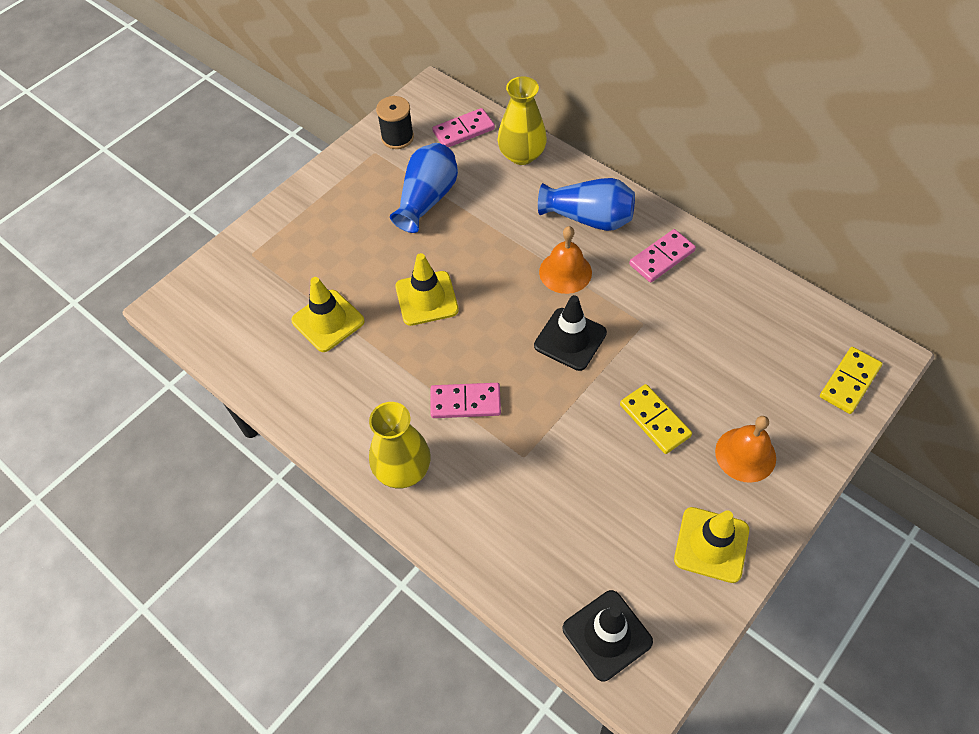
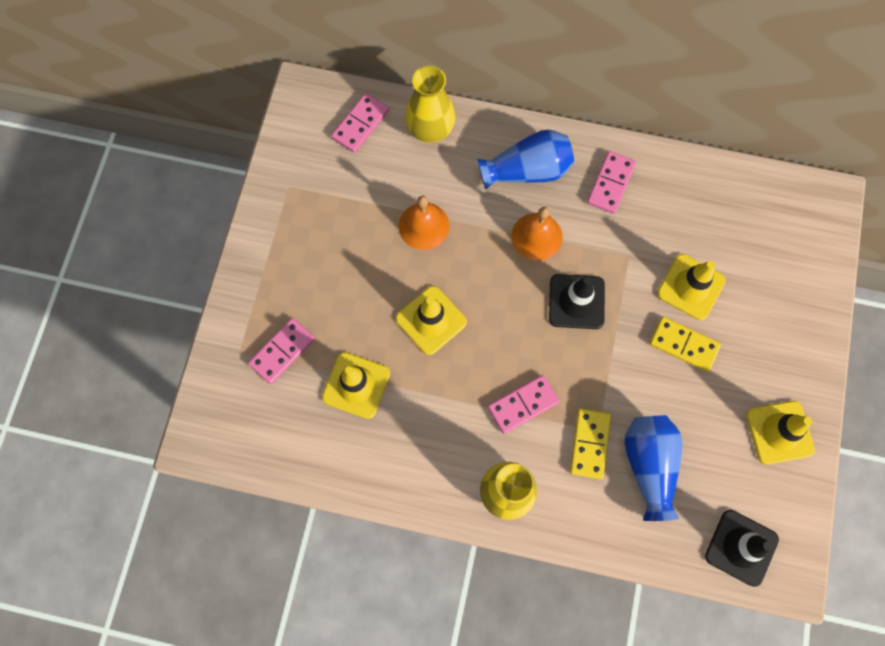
camera: 30 degrees left, 15 degrees up
black spool [376,96,414,149] -> none
blue vase [390,143,458,233] -> blue vase moved to [624,415,682,521]
orange bell [715,416,776,483] -> orange bell moved to [399,196,449,250]
yellow domino [820,347,883,414] -> yellow domino moved to [570,408,611,479]
none -> pink domino [248,318,315,384]
none -> yellow traffic cone [657,254,726,320]

